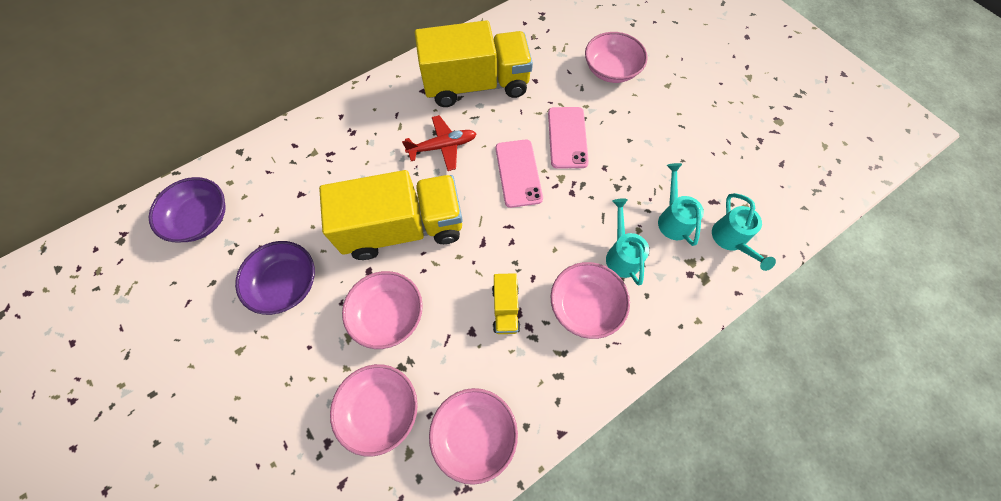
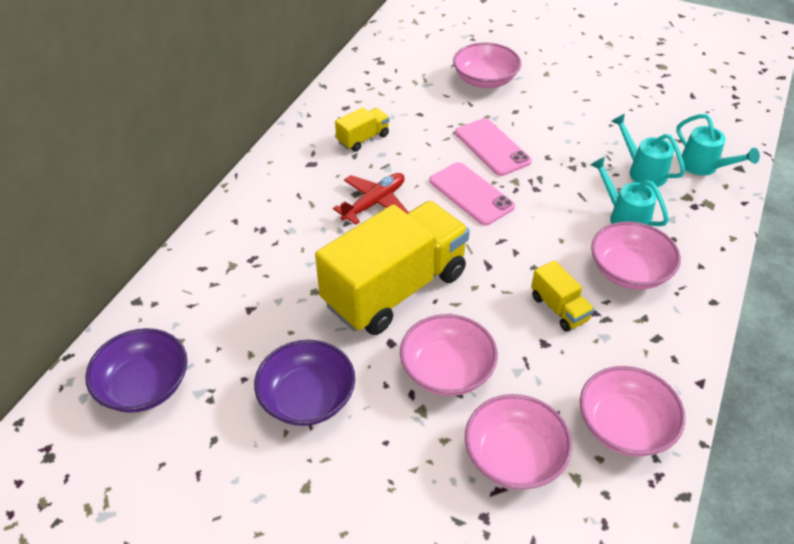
camera: 30 degrees left, 20 degrees down
yellow truck [415,20,533,107] -> yellow truck [335,107,390,152], size x0.43

